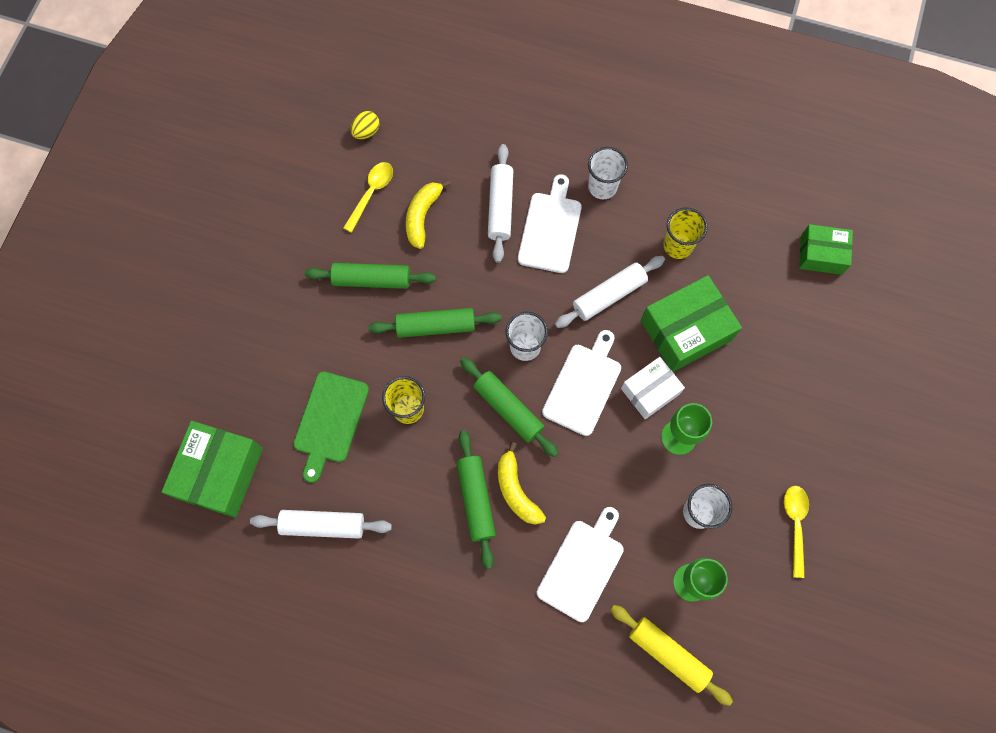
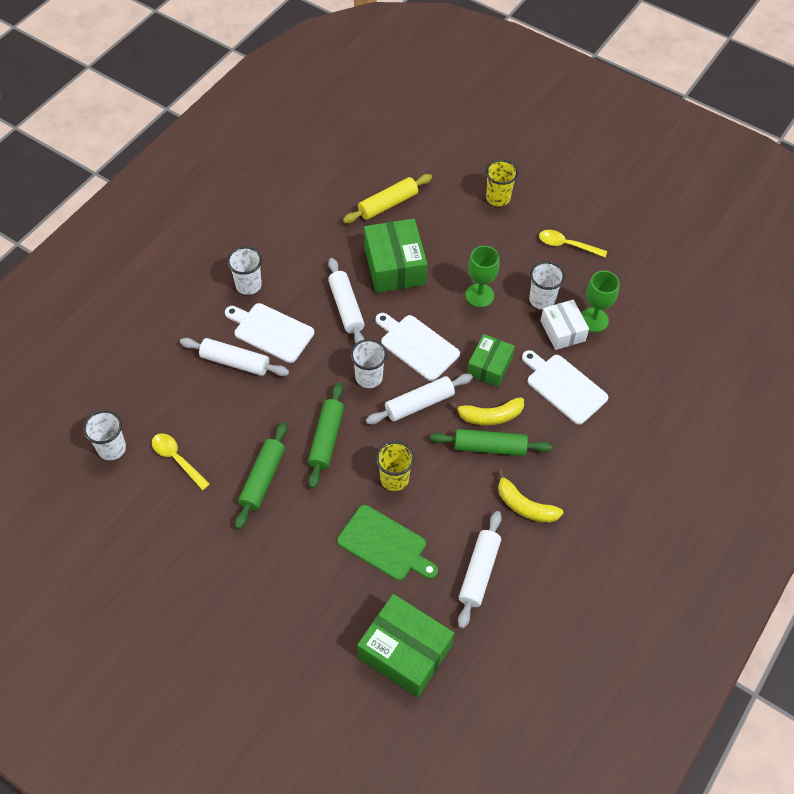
camera: 75 degrees left, 15 degrees down
yellow egg [351,111,379,139] -> white cup [83,410,126,460]
yellow banana [406,180,451,249] -> yellow banana moved to [498,470,564,523]
green rolling pin [460,357,558,457] -> white rolling pin [366,373,473,425]
yellow rolling pin [610,605,733,706] -> yellow rolling pin moved to [343,174,432,223]
white box [621,357,685,419] -> white box moved to [540,300,589,350]
yellow cup [663,207,708,259] -> yellow cup moved to [485,160,518,206]
green box [799,224,853,275] -> green box moved to [467,334,515,387]

